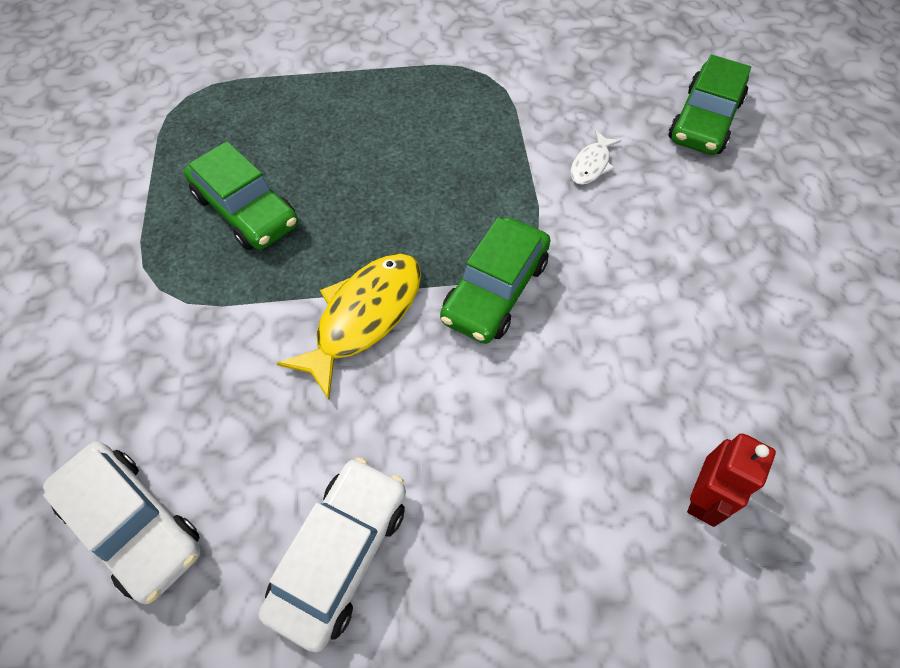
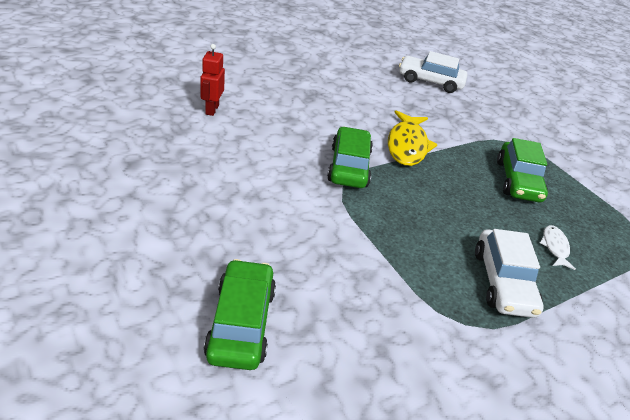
camera: 150 degrees right, 20 degrees down
green car [184,141,298,250] -> green car turned 105 degrees counterclockwise [497,138,548,202]
white car [258,457,406,652] -> white car moved to [475,229,543,318]
white fish [570,131,621,185] -> white fish moved to [540,225,576,270]

